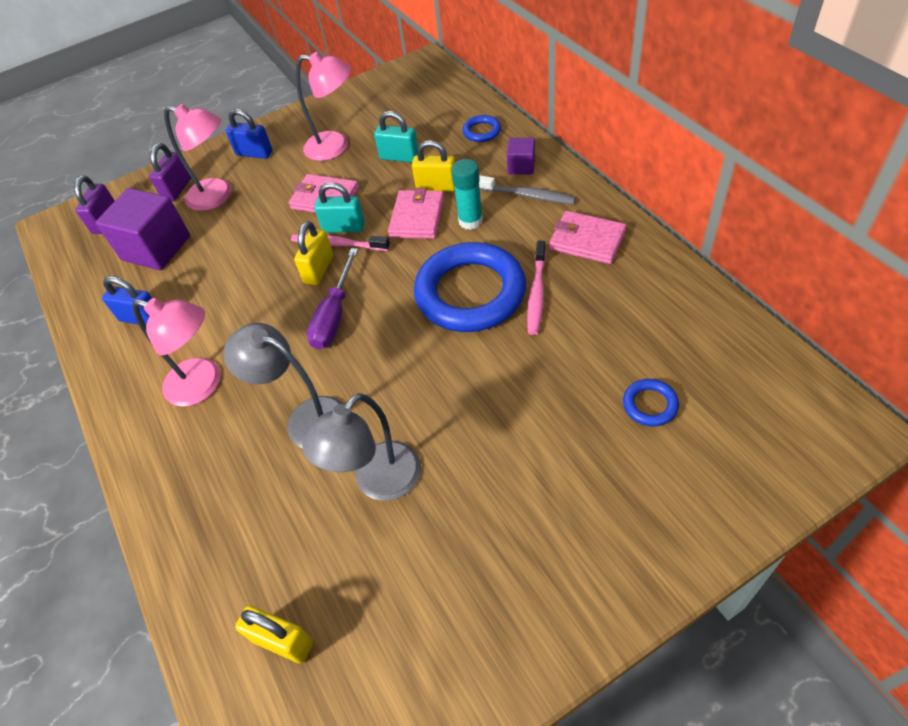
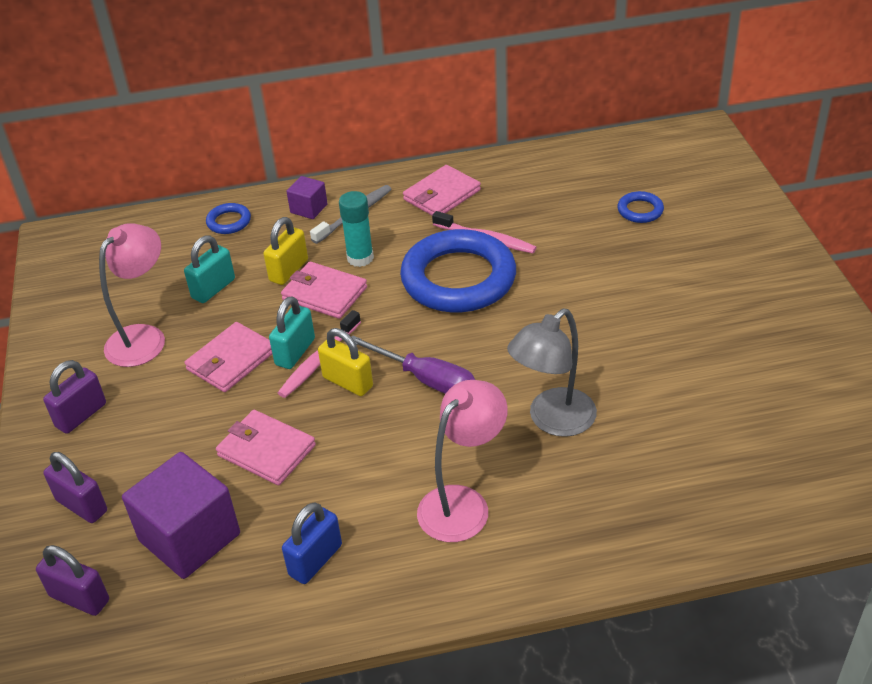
camera: 75 degrees left, 10 degrees down
pink lamp [164,104,232,211] -> none
blue padlock [225,109,273,159] -> purple padlock [43,360,106,434]
yellow padlock [235,606,313,663] -> none
grey lamp [302,393,421,501] -> none
none -> pink wallet [216,410,316,485]

